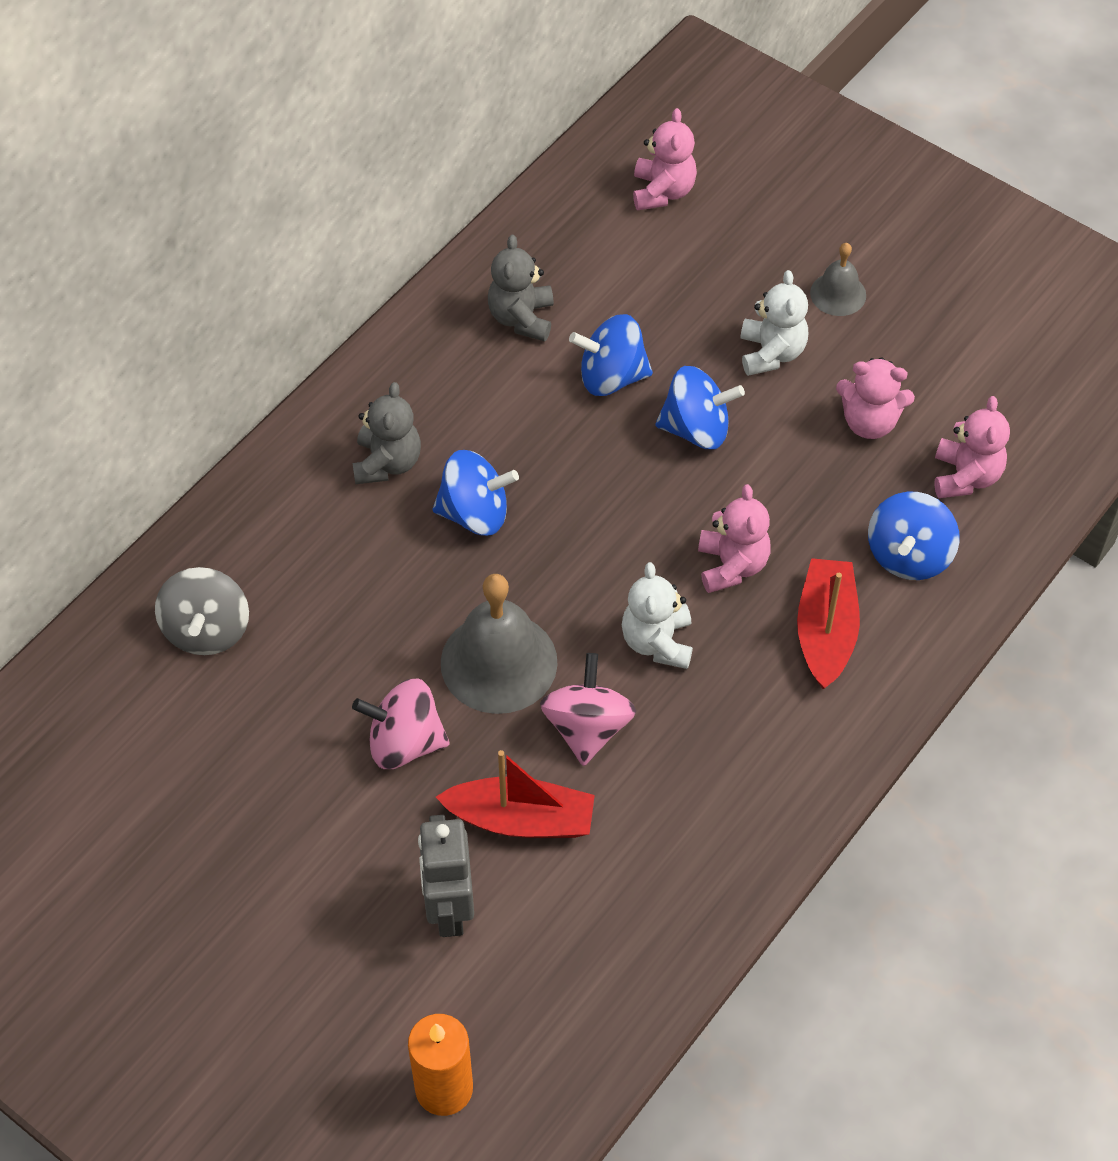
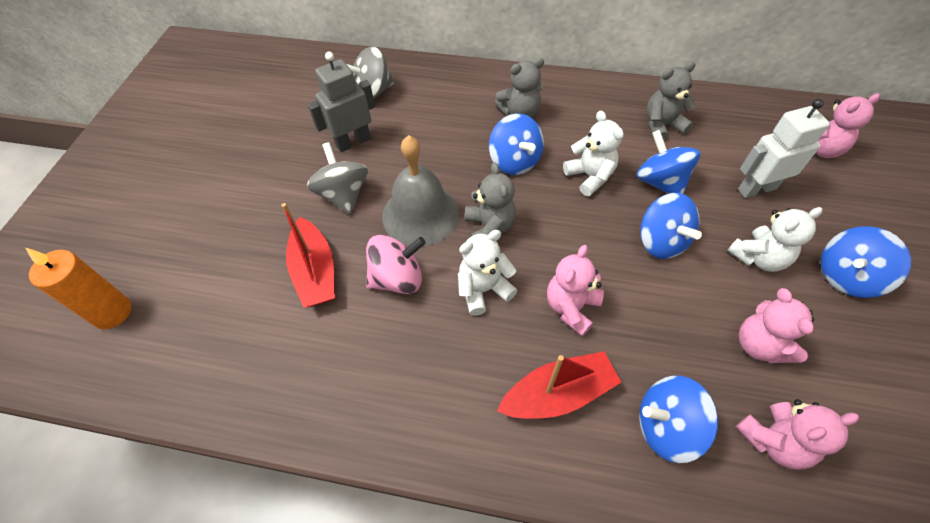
camera: 65 degrees right, 0 degrees up
pink spinning top [352,678,450,769] -> grey spinning top [307,142,368,215]
grey robot [418,815,474,937] -> grey robot moved to [308,52,375,152]
pink teddy bear [698,484,771,593] -> pink teddy bear turned 150 degrees clockwise [547,245,604,336]
grey bell [810,243,866,316] -> blue spinning top [821,226,911,298]
none -> grey teddy bear [465,163,516,237]
none -> white teddy bear [563,110,624,196]
none -> white robot [738,99,830,198]

